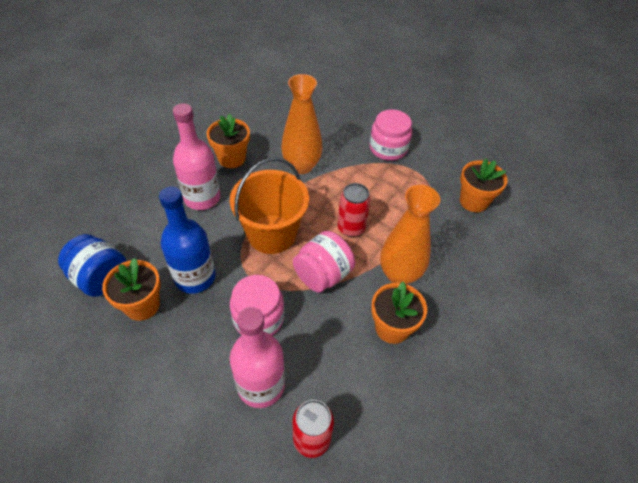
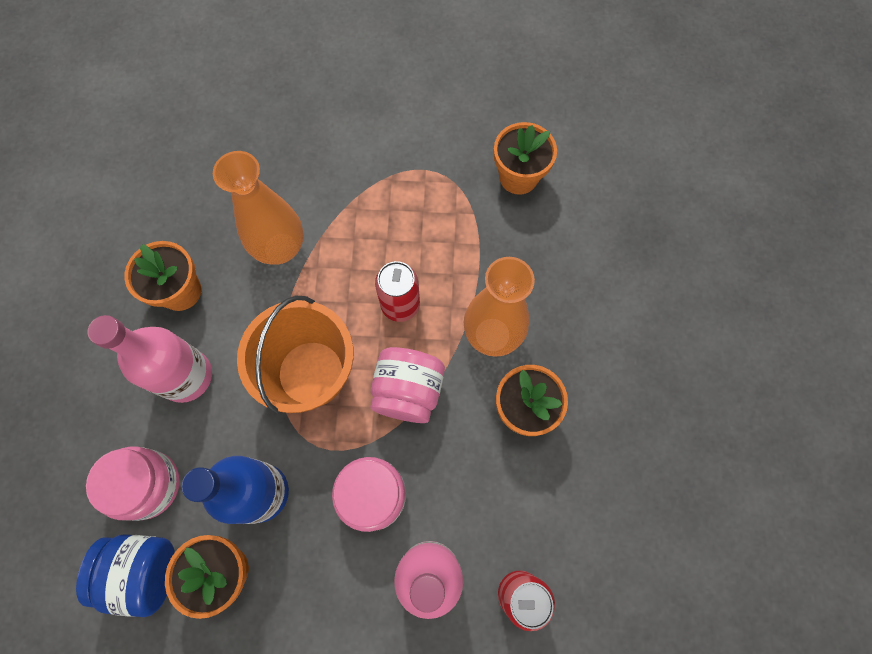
camera: 30 degrees left, 20 degrees up
pink jar [369,110,412,161] -> pink jar moved to [86,446,180,521]

